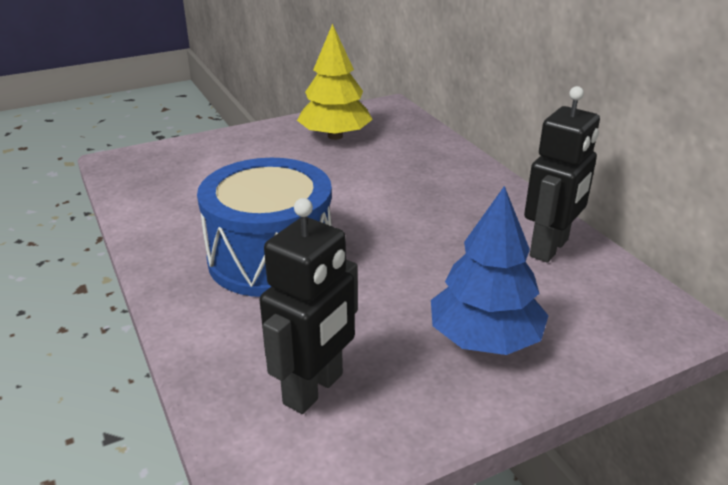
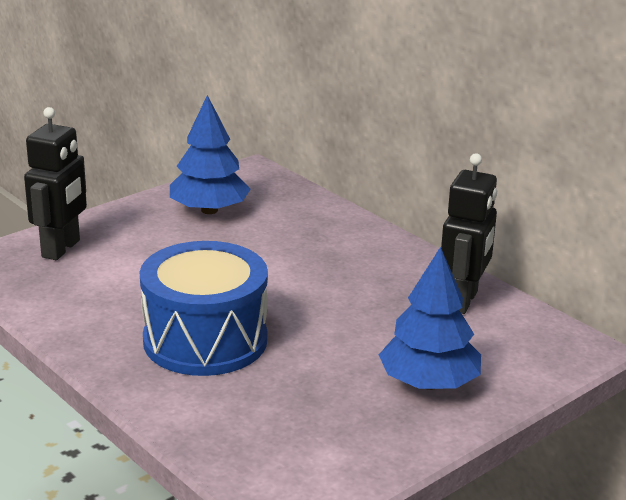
camera: 15 degrees left, 5 degrees down
black robot [260,198,358,414] -> black robot moved to [24,107,87,260]
yellow tree [297,24,373,140] -> blue tree [170,95,251,214]

